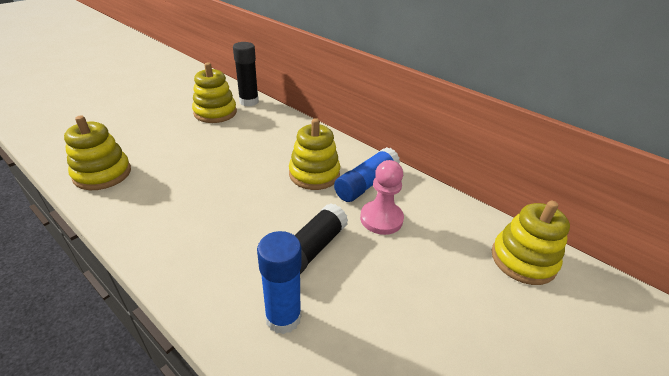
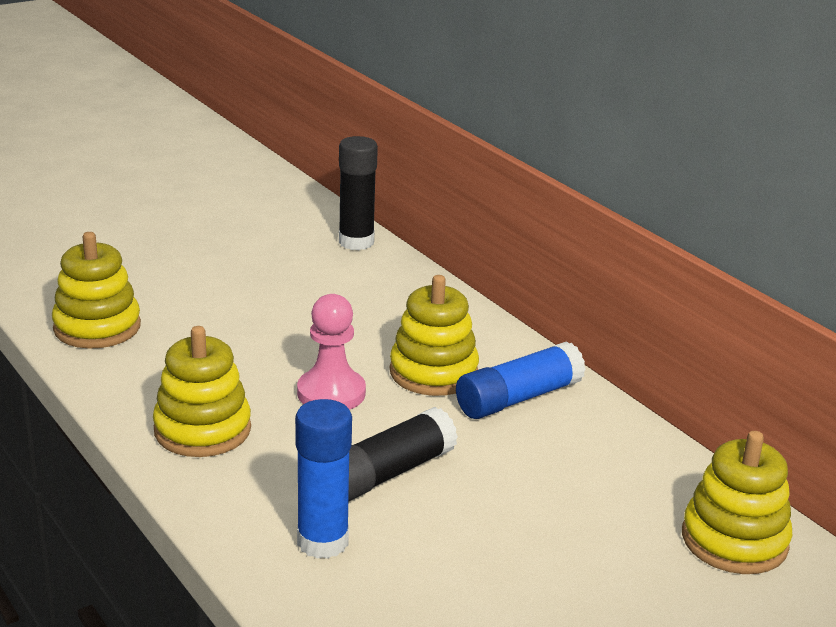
camera: 15 degrees right, 10 degrees down
yellow stacking toy [192,62,237,123] -> yellow stacking toy moved to [153,326,251,457]
pink pawn [360,160,404,235] -> pink pawn moved to [297,294,366,410]

